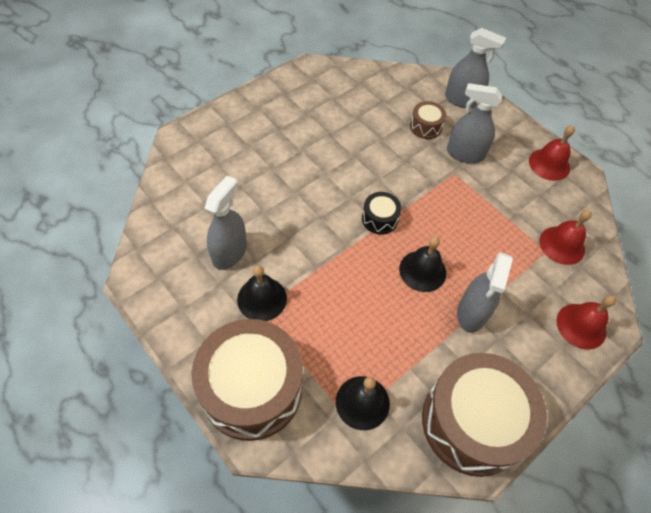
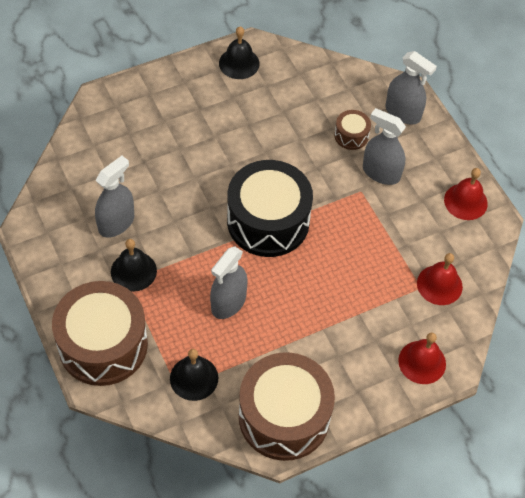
camera: 15 degrees right, 0 degrees up
black drum [362,192,402,235] -> black drum [227,160,313,257], size x2.28
black bell [399,236,446,292] -> black bell moved to [219,26,260,79]
grey spray bottle [457,252,513,333] -> grey spray bottle moved to [210,247,248,319]

